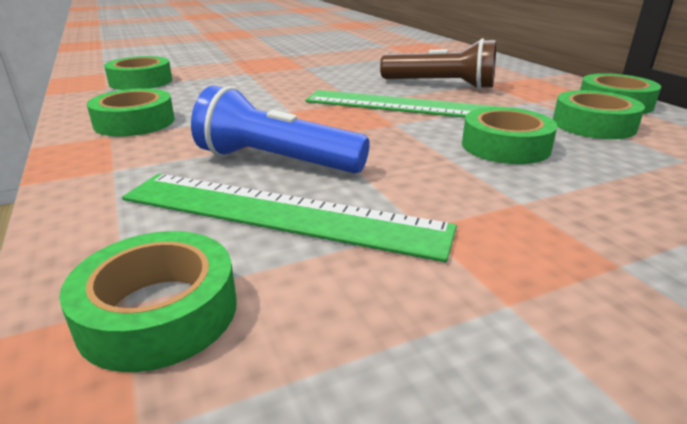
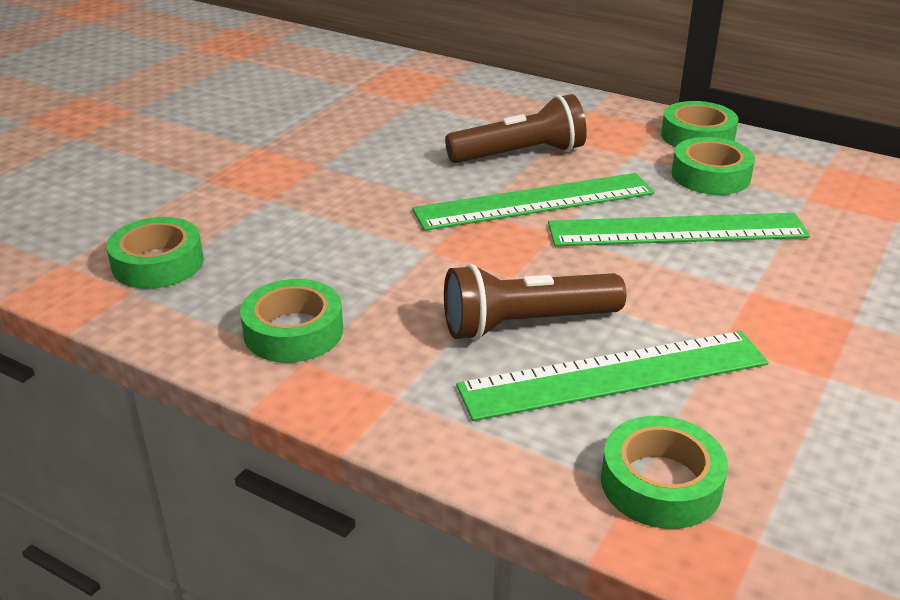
camera: 35 degrees left, 5 degrees up
blue flashlight [191,85,370,173] -> brown flashlight [444,264,626,341]
green tape [462,107,557,164] -> green ruler [548,213,810,246]

